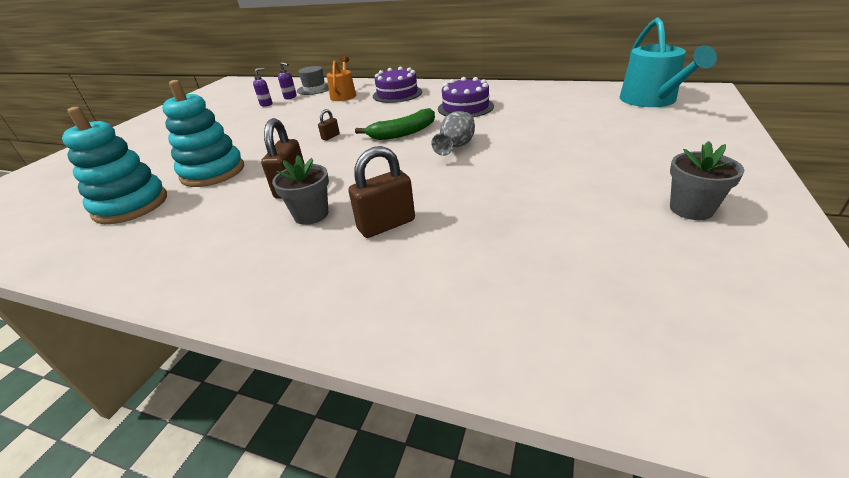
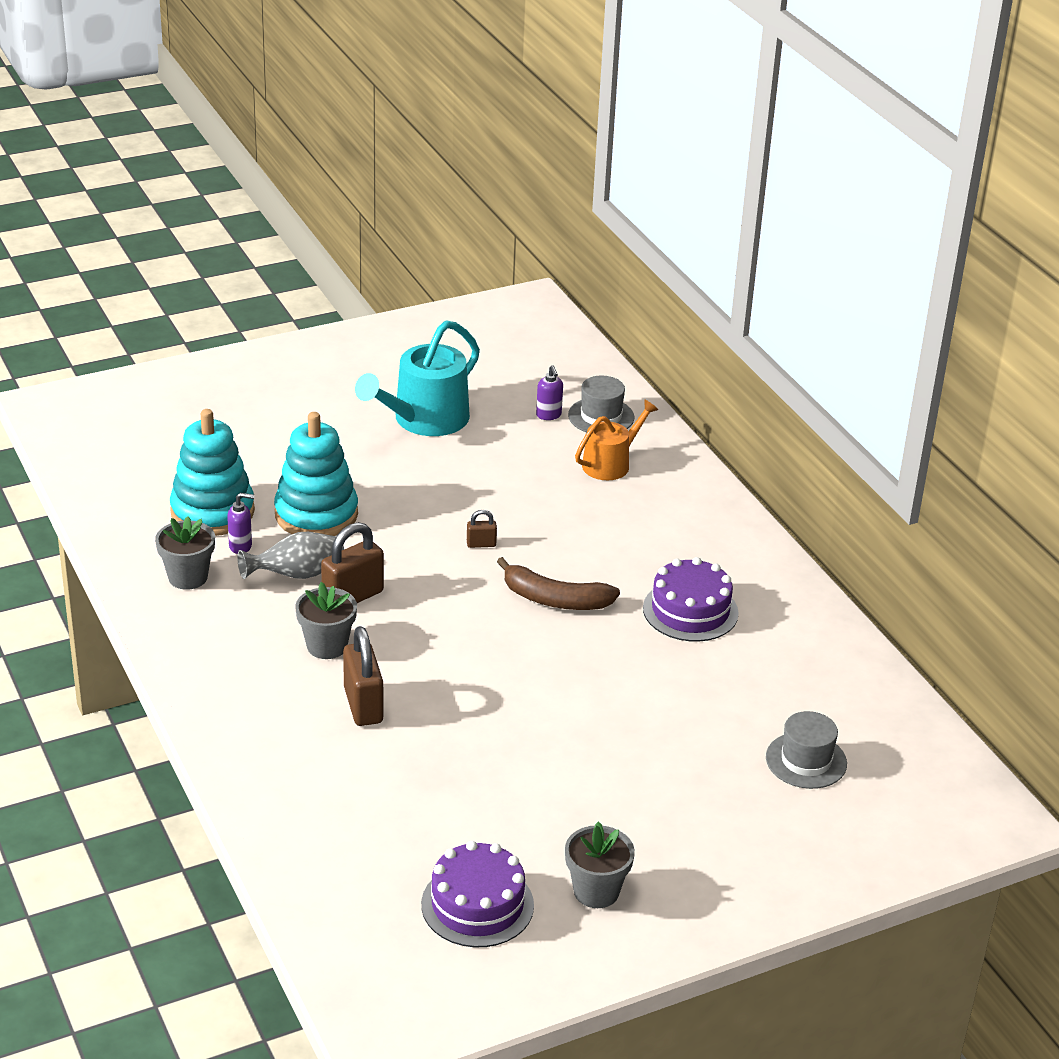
camera: 40 degrees right, 0 degrees up
purple soap dispenser [253,68,272,107] -> purple soap dispenser moved to [227,493,255,554]
brown padlock [348,146,415,238] -> brown padlock turned 60 degrees clockwise [343,626,383,726]
green banana [355,108,435,140] -> brown banana [497,557,620,610]
purple cake [373,67,422,103] -> purple cake moved to [421,841,534,947]
grey vase [431,111,475,156] -> grey vase moved to [237,532,344,579]
turquoise watering can [620,17,717,107] -> turquoise watering can moved to [355,320,480,436]
none -> grey flower pot [155,517,215,590]
none -> grey hat [766,711,847,789]

